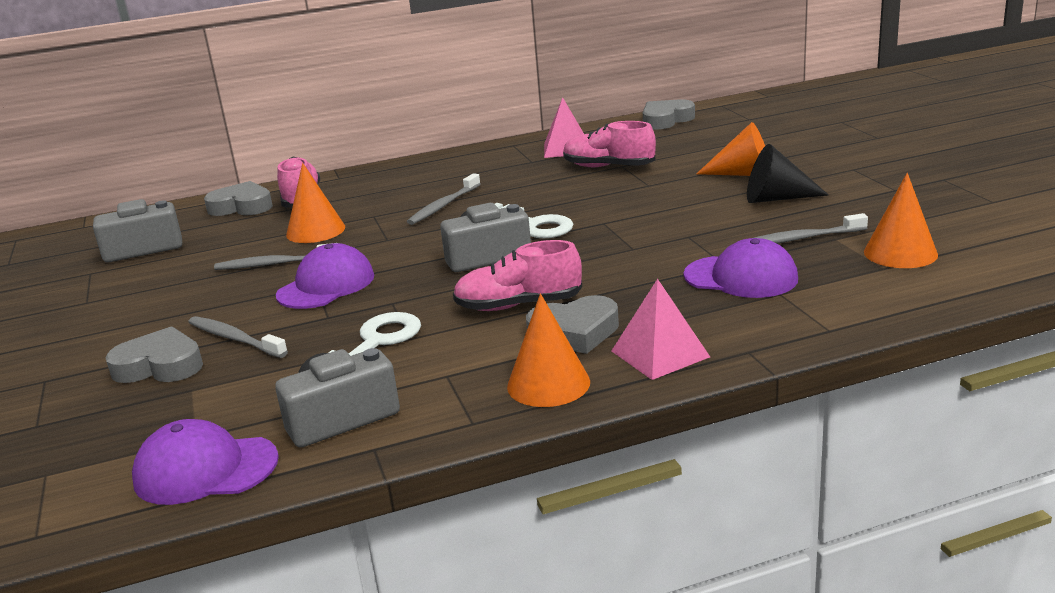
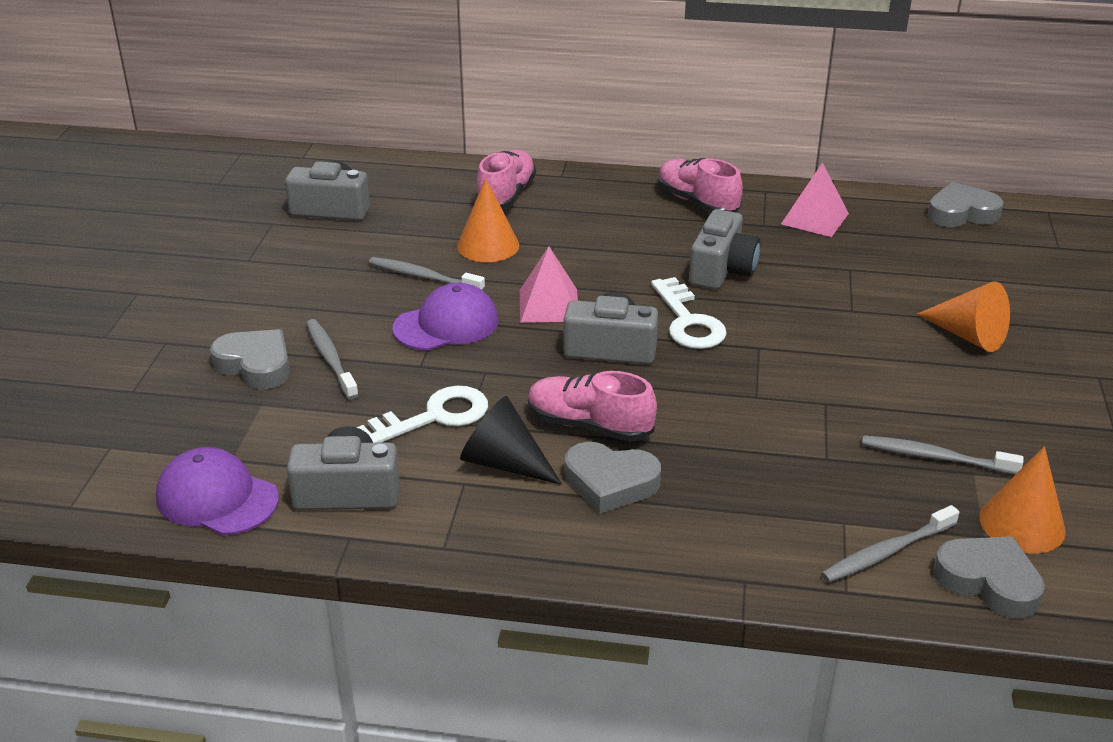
camera: 25 degrees right, 10 degrees up
grey heart [204,181,273,216] -> grey heart moved to [933,536,1045,619]
grey toothbrush [407,173,480,225] -> grey toothbrush moved to [821,505,959,583]
orange cone [507,293,590,407] -> none
pink shoe [563,121,656,167] -> pink shoe moved to [658,158,743,213]
pink pyramid [612,279,710,380] -> pink pyramid moved to [520,246,578,323]
purple cap [684,238,798,298] -> none
black cone [747,144,829,203] -> black cone moved to [460,396,562,485]
none -> grey camera [689,209,760,289]

